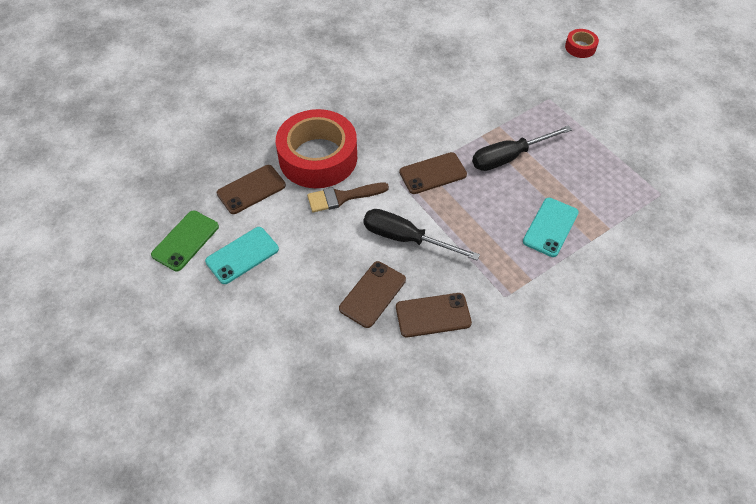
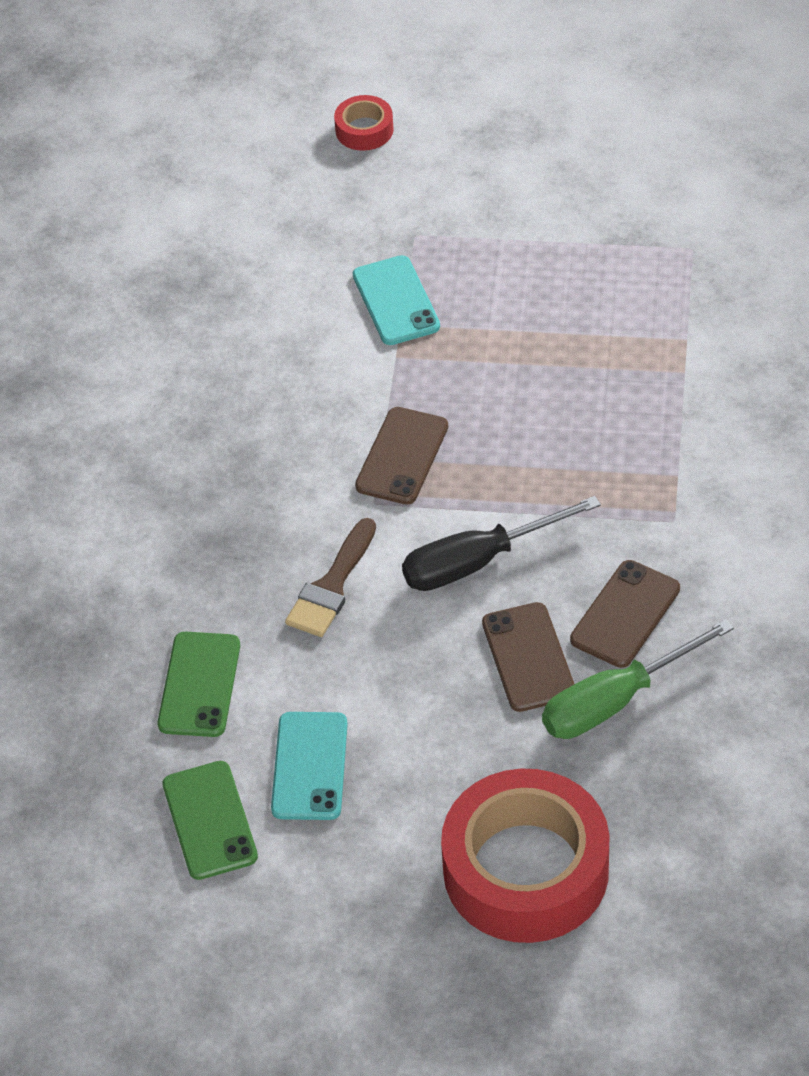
camera: 45 degrees left, 5 degrees down
brown phone [217,165,286,214] -> green phone [158,632,240,737]
red tape [276,109,357,188] -> red tape moved to [441,769,610,943]
black screwdriver [472,126,572,171] -> none
turquoise phone [523,198,579,257] -> turquoise phone moved to [353,255,440,345]
none -> green screwdriver [542,619,734,739]

